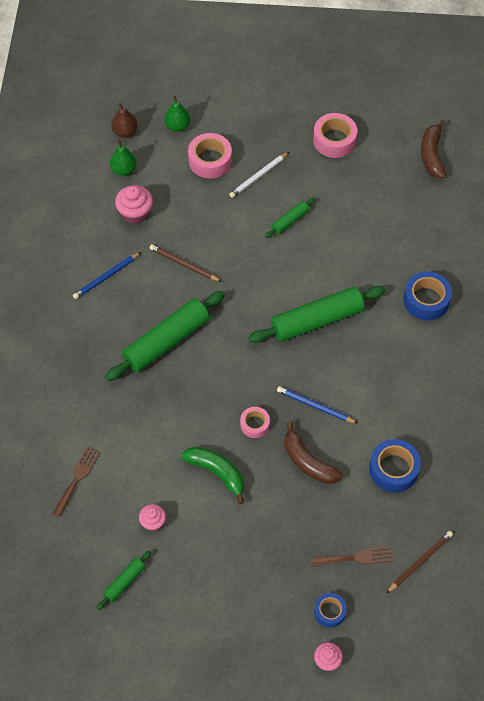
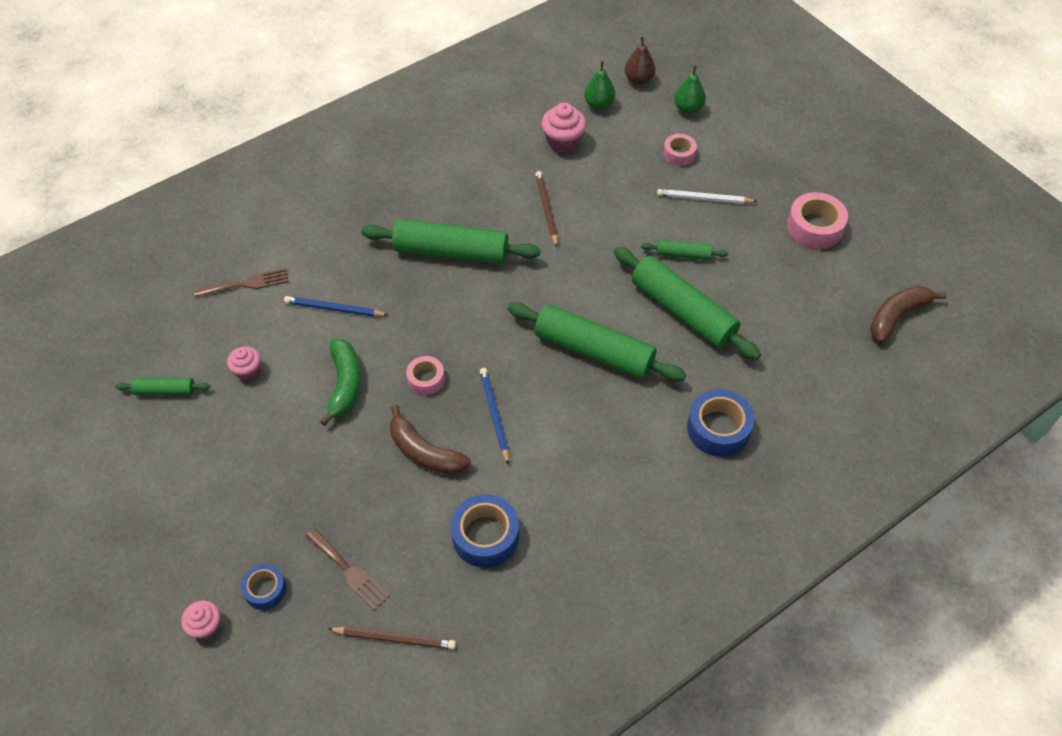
camera: 50 degrees right, 5 degrees down
blue pencil [73,252,141,299] -> blue pencil moved to [284,296,388,317]
pink tape [188,133,232,179] -> pink tape [663,134,697,166], size x0.61
brown banana [284,421,343,484] -> brown banana turned 60 degrees counterclockwise [390,405,471,475]
none -> green rolling pin [614,247,761,360]

